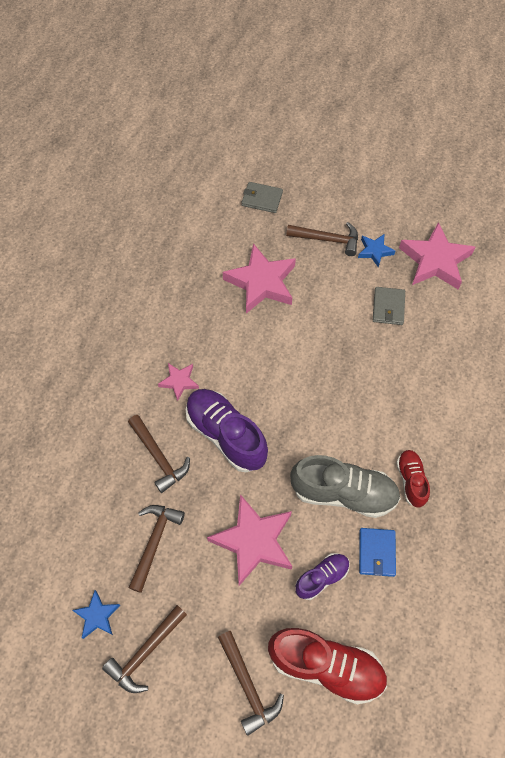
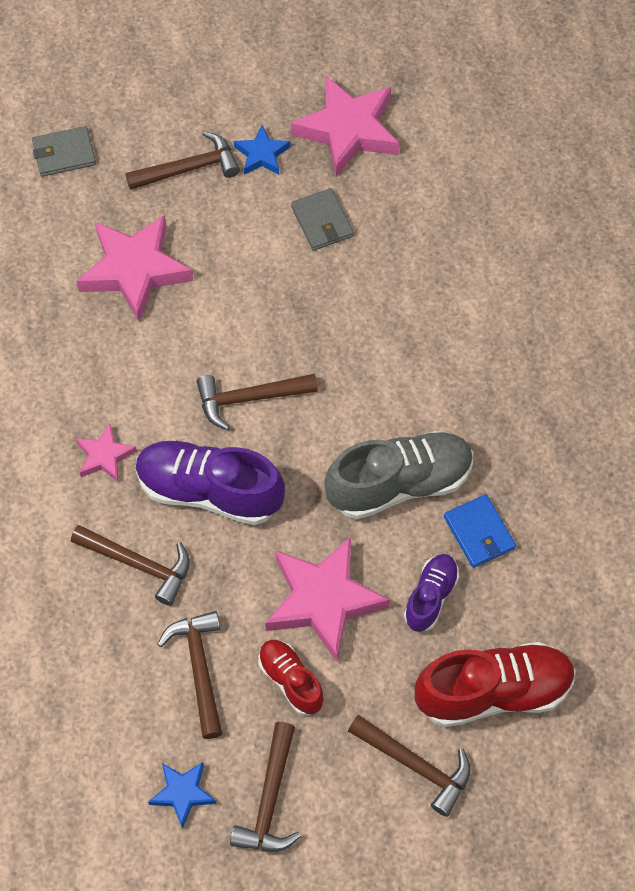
camera: 30 degrees left, 0 degrees up
red shoe [396,450,430,508] -> red shoe moved to [258,640,324,715]
none -> brown hammer [197,374,318,430]

